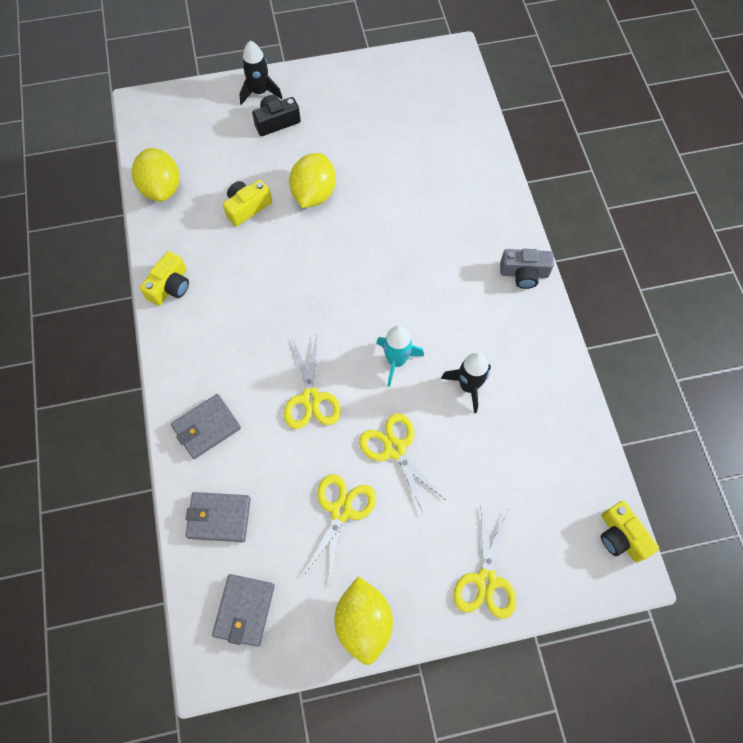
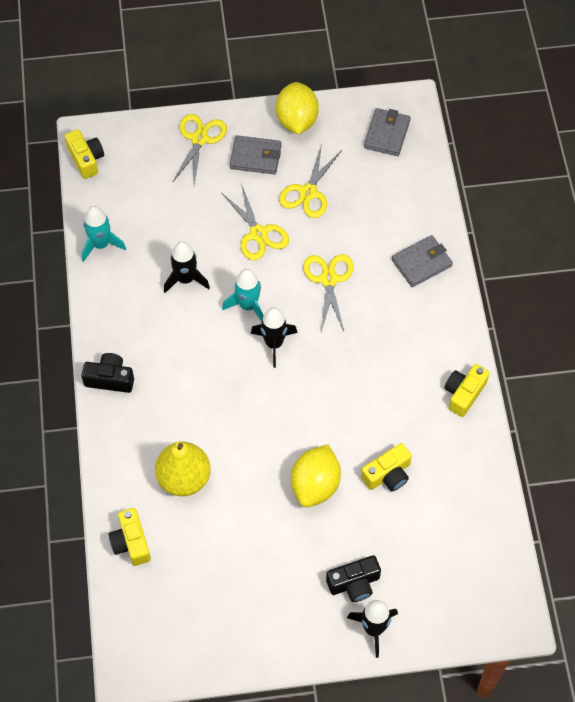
camera: 175 degrees left, 5 degrees down
yellow lemon [132,148,179,202] -> none
grey wallet [185,492,251,542] -> grey wallet moved to [230,135,281,174]
grey camera [500,249,554,289] -> black camera [81,353,134,393]
none -> turquoise rocket [82,206,126,262]
none -> yellow camera [109,508,151,566]
none -> yellow pear [155,441,211,496]
none -> black rocket [251,308,298,368]

